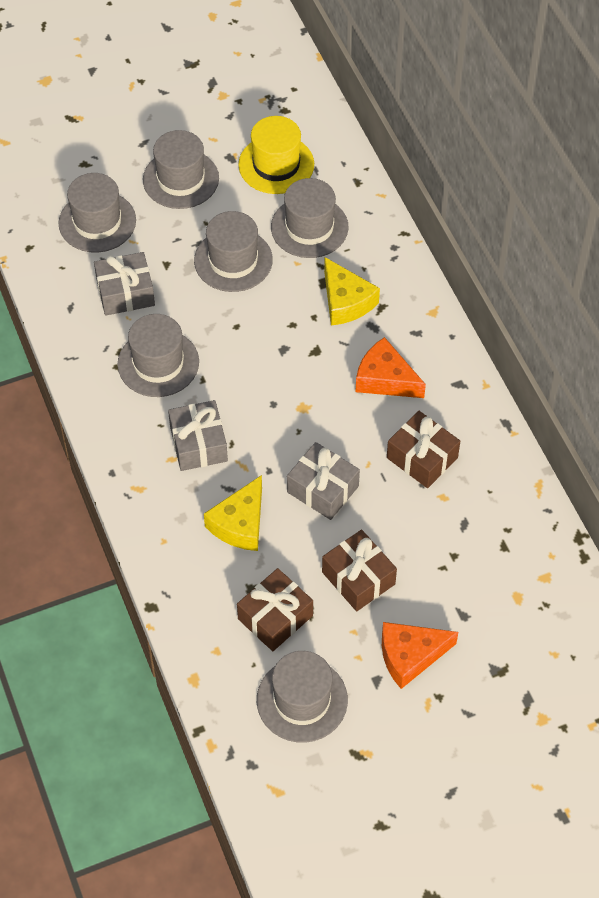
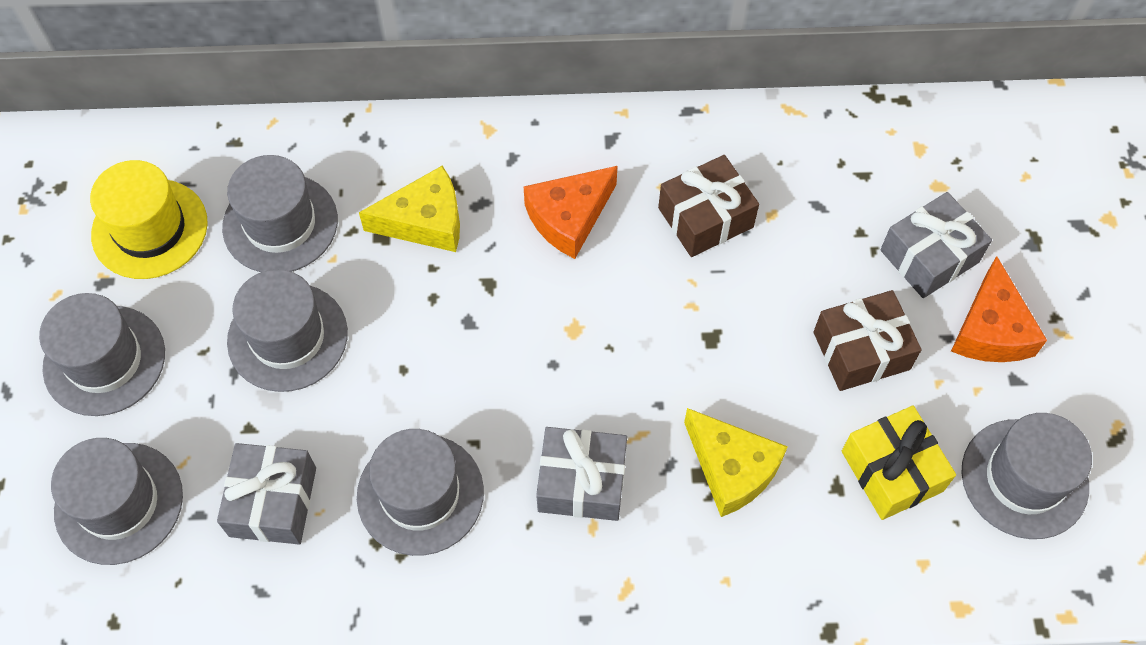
camera: 70 degrees left, 5 degrees up
brown gift [237,568,313,651] -> yellow gift [842,406,956,520]
grey gift [287,442,360,520] -> grey gift moved to [880,192,992,298]

